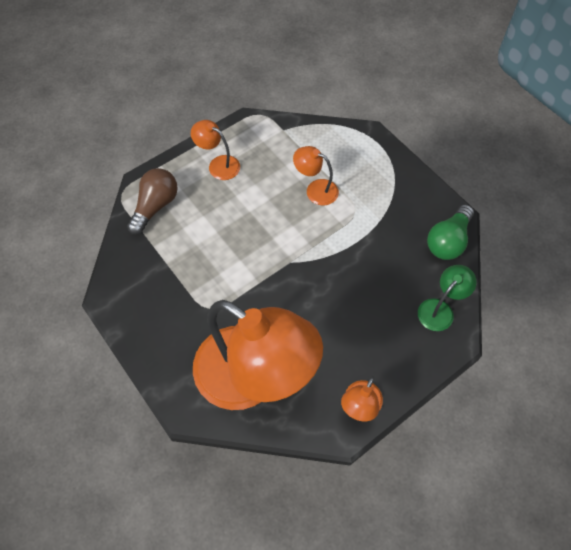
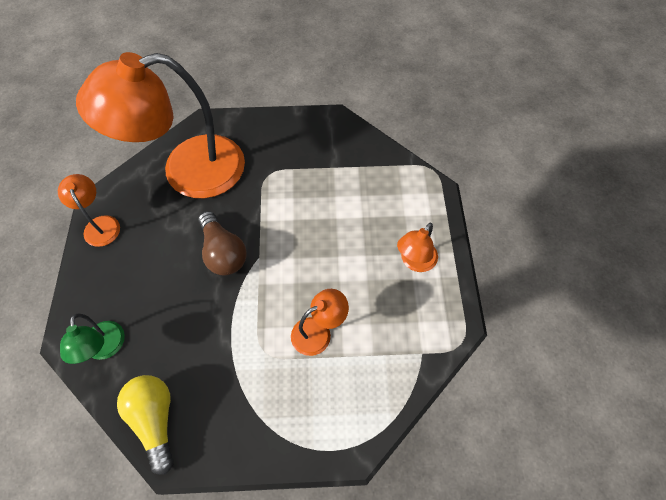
camera: 125 degrees right, 0 degrees up
brown light bulb [127,168,178,235] -> brown light bulb moved to [198,211,247,276]
orange lamp [191,120,240,180] -> orange lamp turned 150 degrees clockwise [397,223,438,272]
green light bulb [427,205,474,260] -> yellow light bulb [117,375,174,475]

